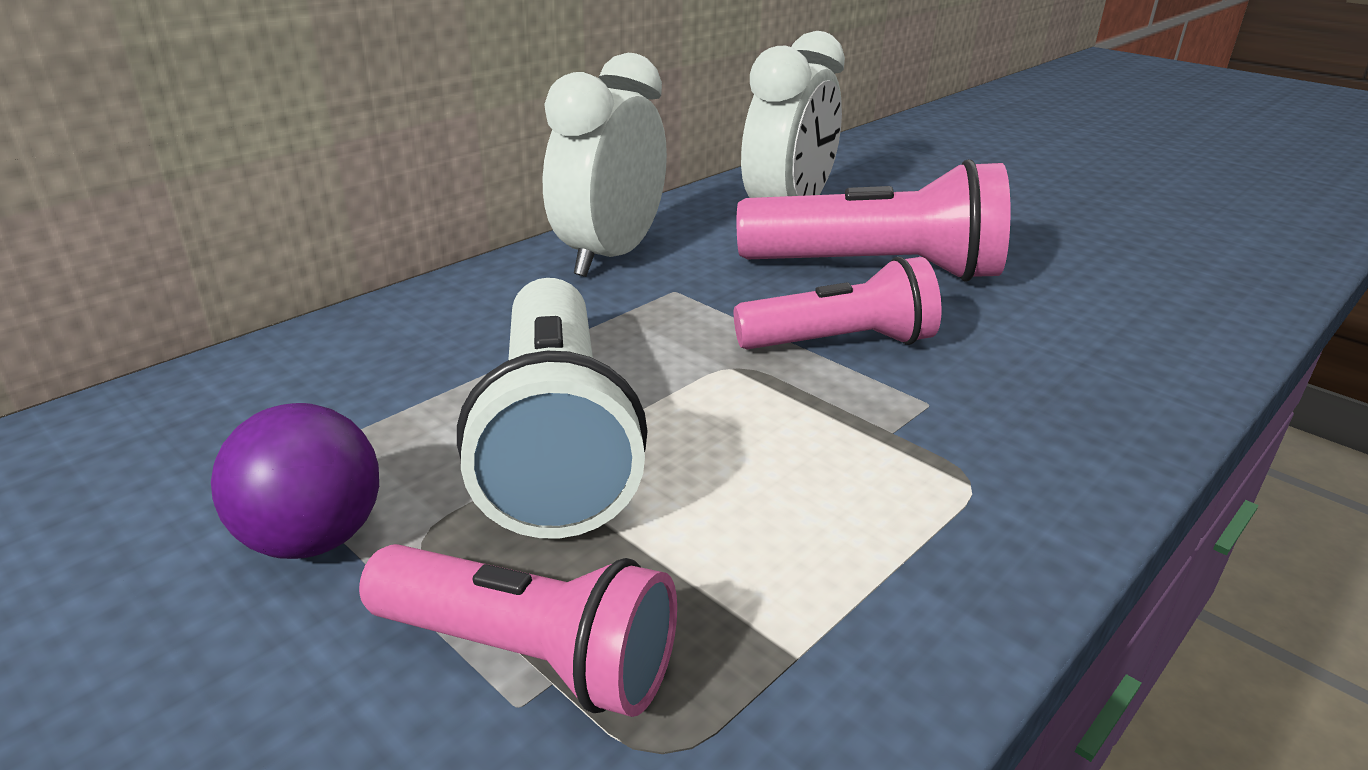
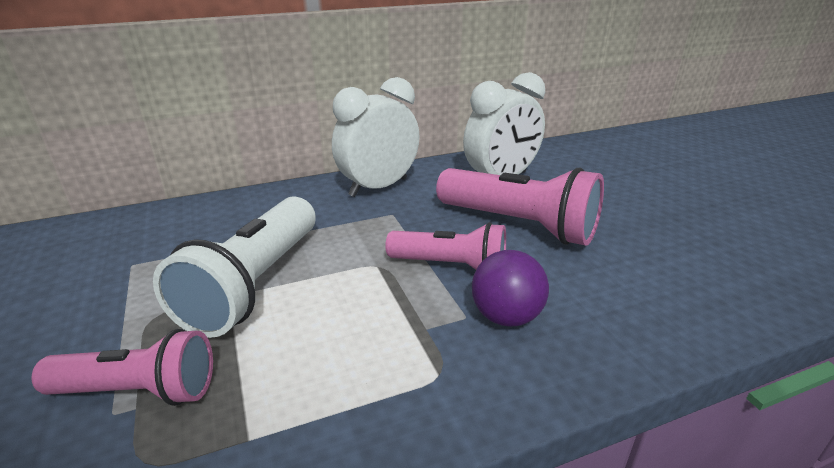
camera: 25 degrees right, 0 degrees up
purple ball [211,403,379,559] -> purple ball moved to [472,250,549,326]
pink flashlight [359,544,677,717] -> pink flashlight turned 45 degrees counterclockwise [31,329,213,406]

